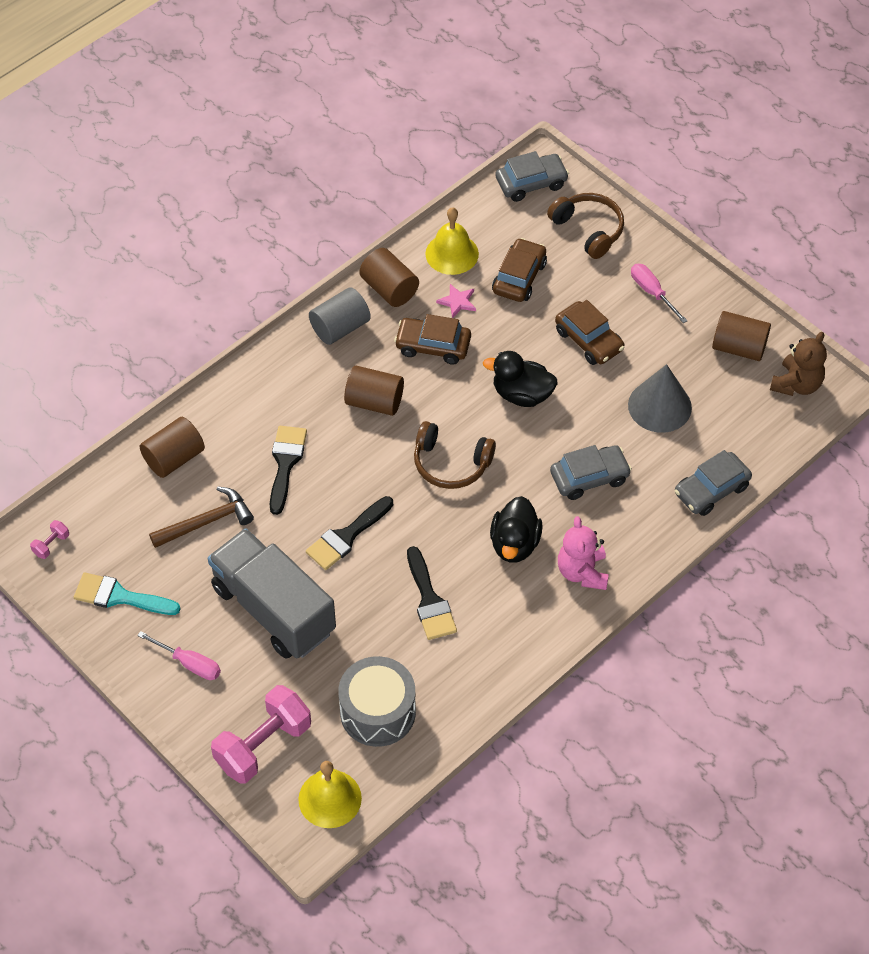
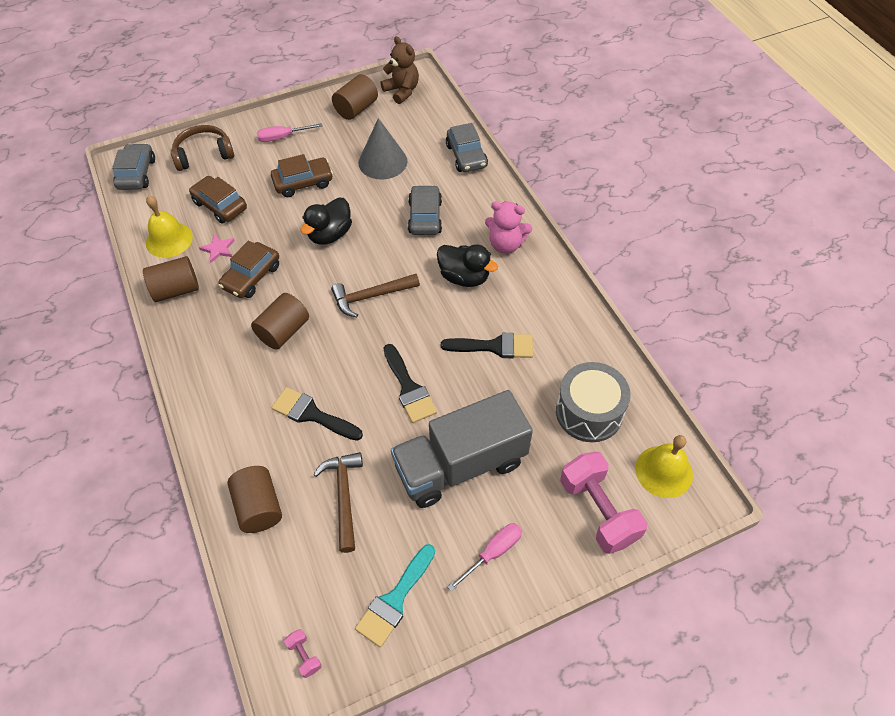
camera: 70 degrees left, 0 degrees up
grey cylinder [309,287,371,345] -> none
brown headphones [414,421,496,489] -> brown hammer [331,274,420,318]

